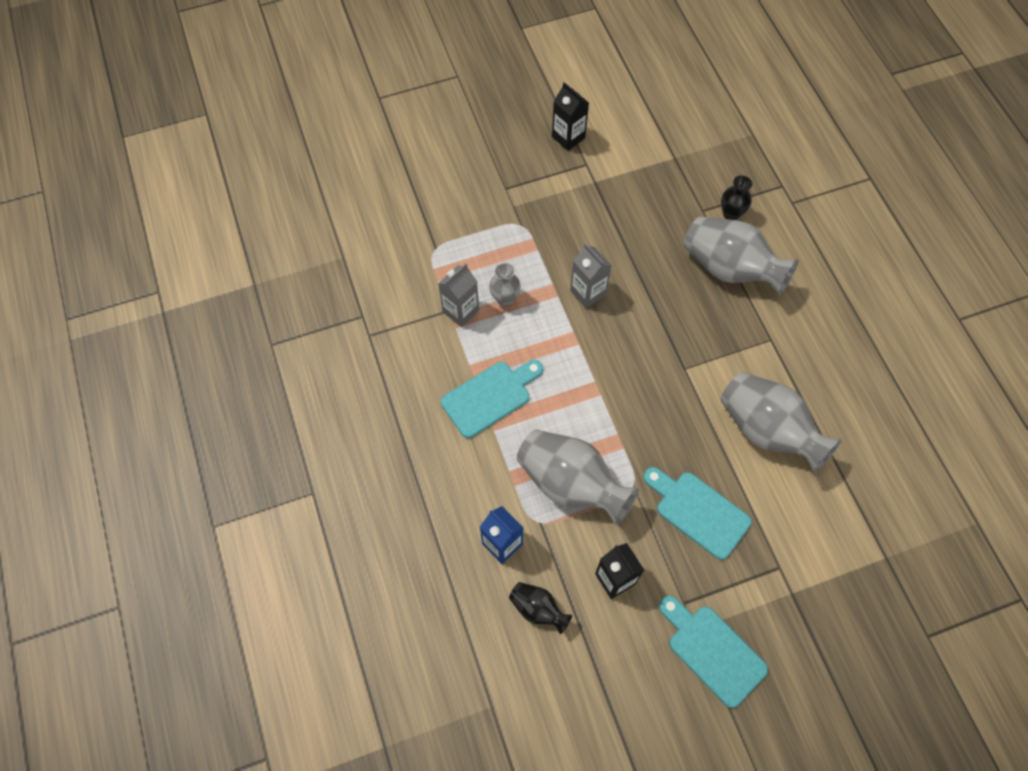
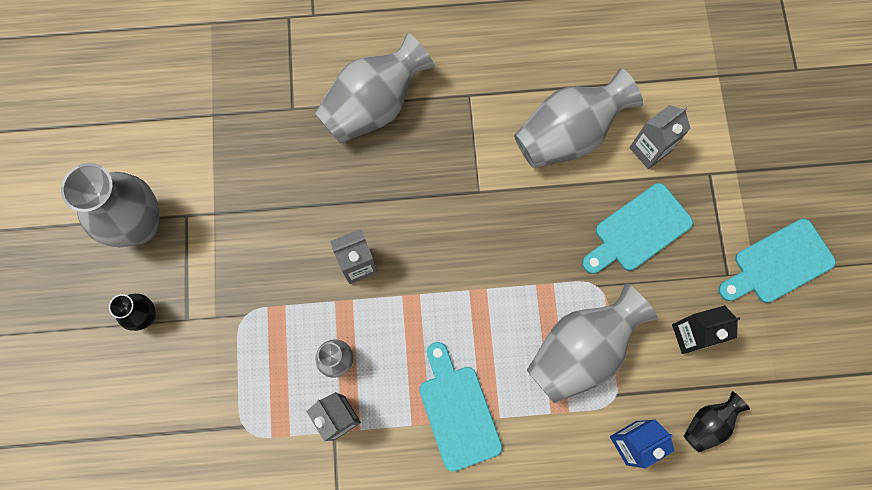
camera: 75 degrees left, 10 degrees up
black carton [552,82,589,151] -> grey vase [61,163,160,247]
black vase [721,175,752,220] -> black vase moved to [109,294,156,331]
none -> grey carton [629,105,691,169]

